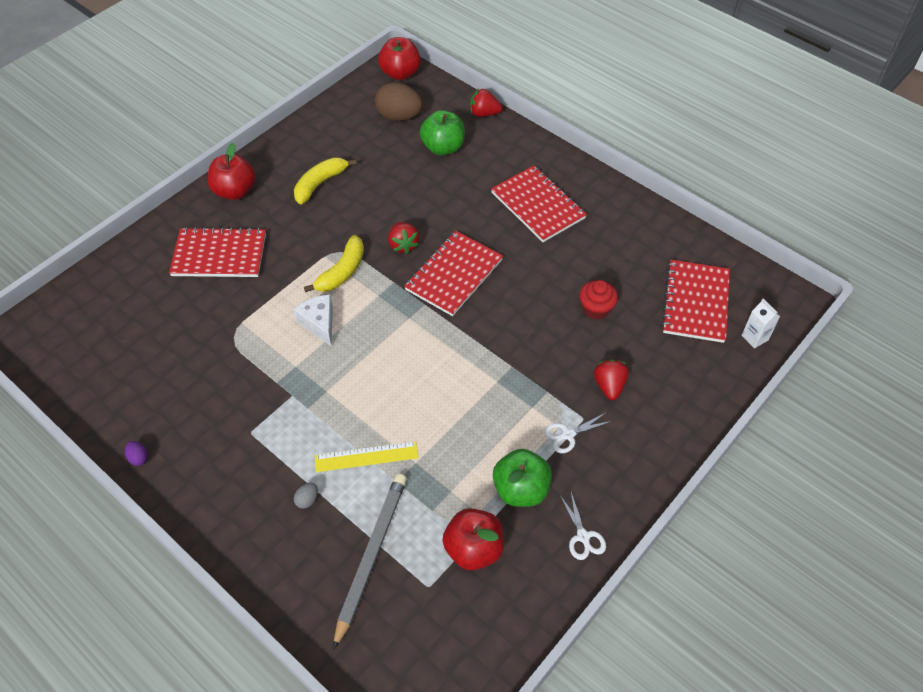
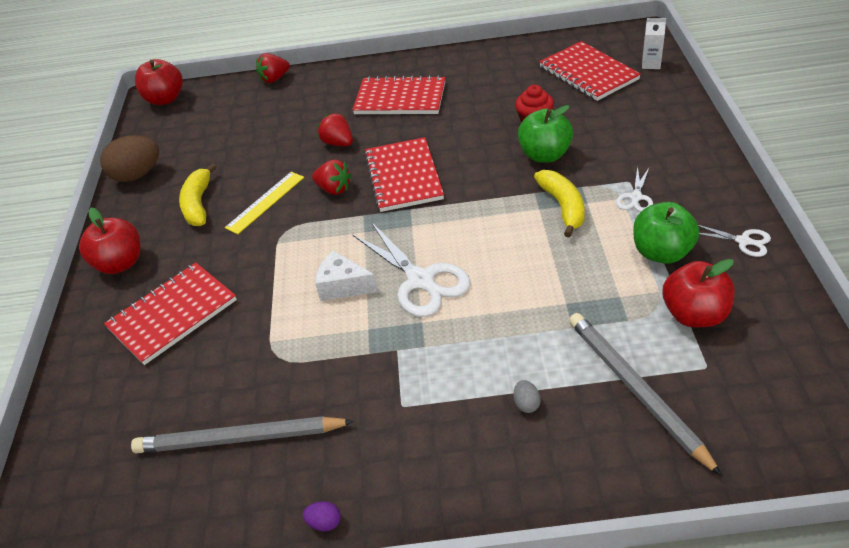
camera: 40 degrees left, 10 degrees down
yellow banana [304,235,364,293] -> yellow banana moved to [534,170,585,237]
yellow ruler [315,441,419,472] -> yellow ruler moved to [225,172,304,234]
brown egg [375,82,423,121] -> brown egg moved to [100,135,159,182]
green apple [420,110,465,155] -> green apple moved to [518,105,573,163]
red strawberry [594,359,629,400] -> red strawberry moved to [318,113,353,146]
none -> grey pencil [131,416,355,453]
none -> white scissors [352,222,470,317]

